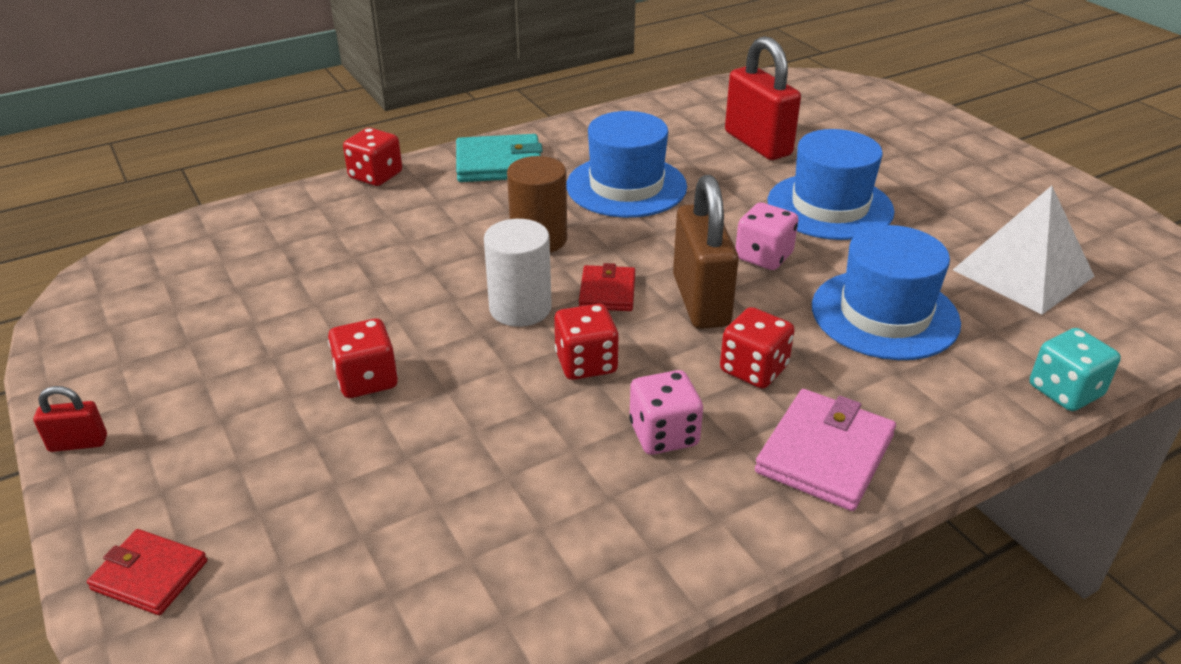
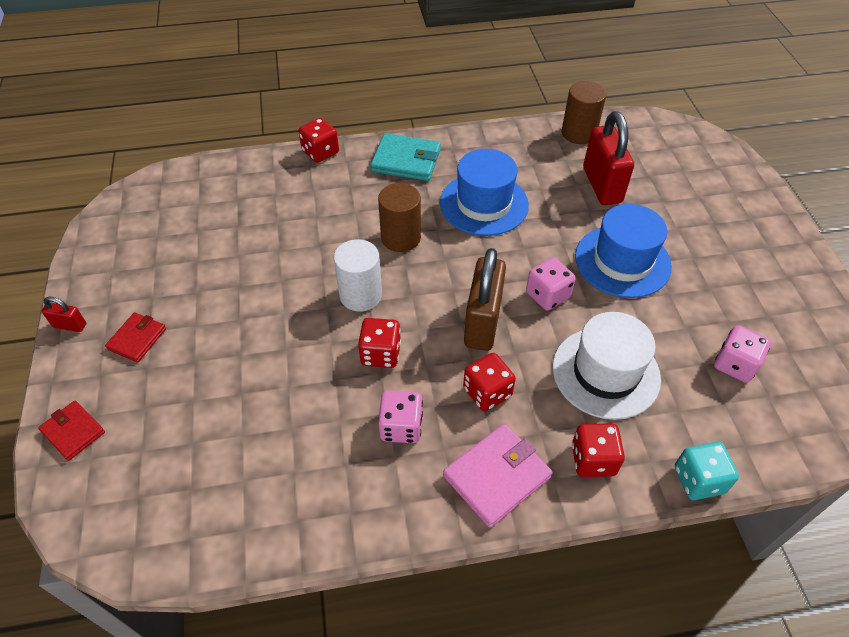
camera: 20 degrees right, 15 degrees up
red dice [328,318,398,398] -> red dice moved to [572,424,625,477]
red wallet [579,263,635,311] -> red wallet moved to [105,313,166,363]
blue hat [812,225,961,360] -> white hat [553,312,661,420]
white pyramid [953,186,1095,315] -> pink dice [714,325,771,383]
none -> brown cylinder [562,81,606,144]

